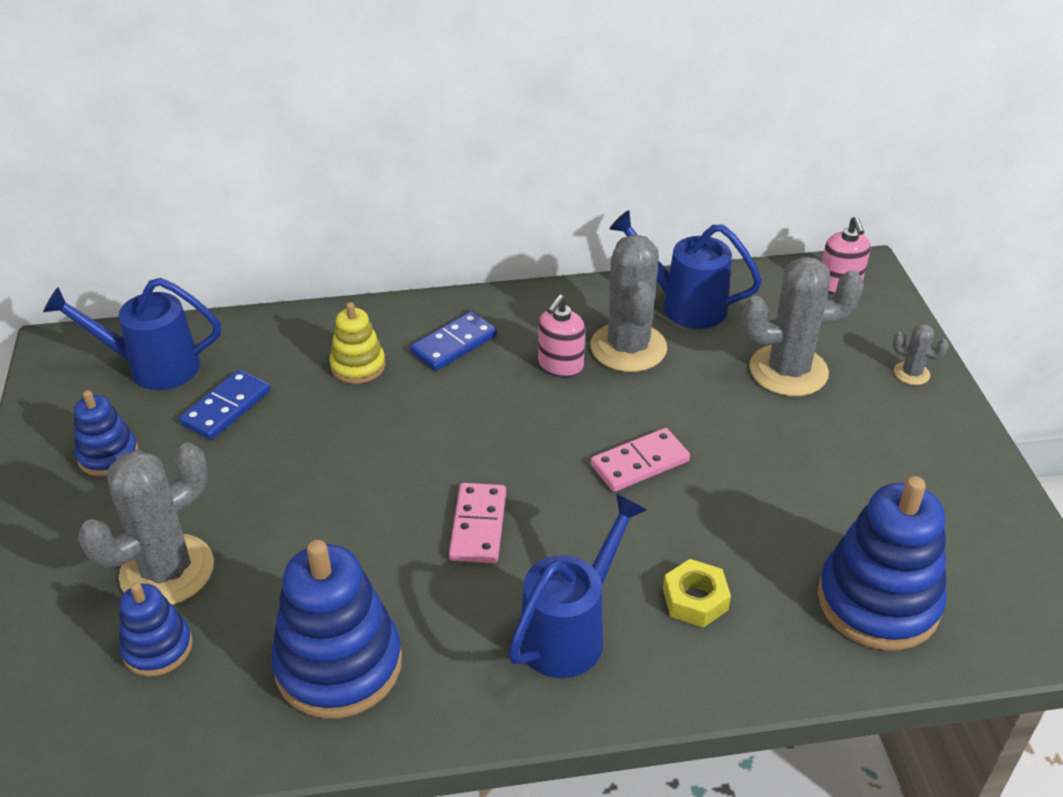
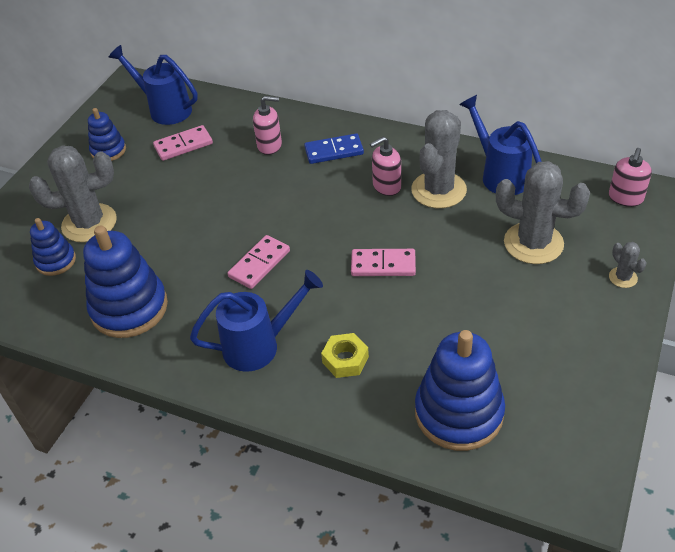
camera: 35 degrees right, 5 degrees up
blue domino [179,369,270,440] -> pink domino [153,125,213,161]
yellow stacking toy [329,302,385,384] -> pink soap dispenser [253,96,282,155]

